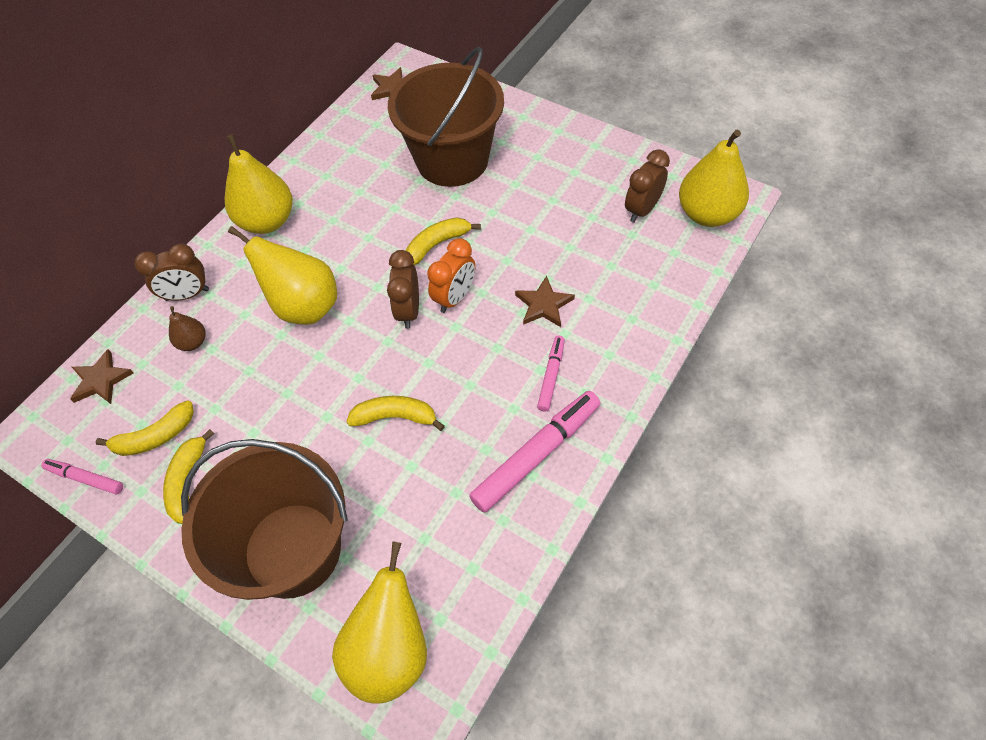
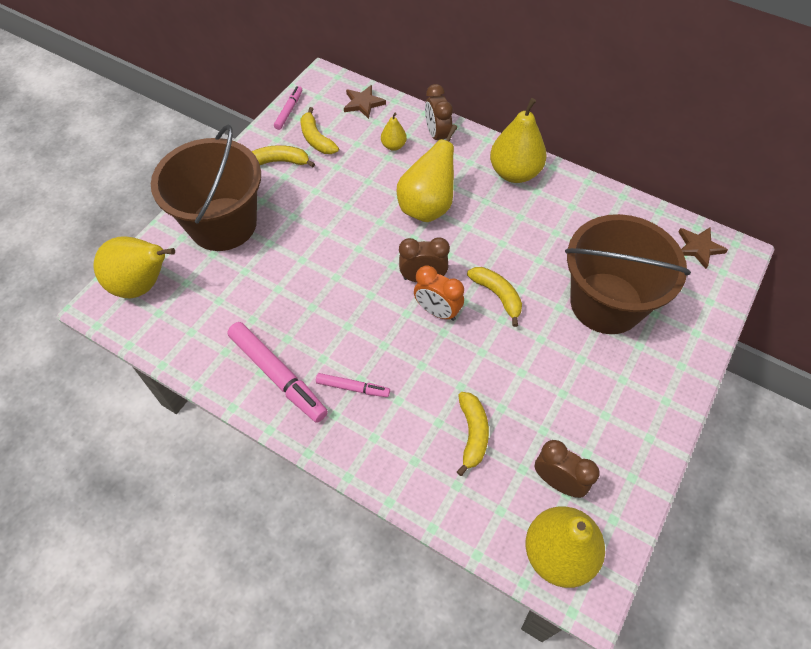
camera: 85 degrees right, 0 degrees up
brown pear [169,306,206,351] -> yellow pear [381,112,407,151]
yellow banana [346,396,445,431] -> yellow banana moved to [457,392,489,476]
brown star [515,276,575,327] -> none

